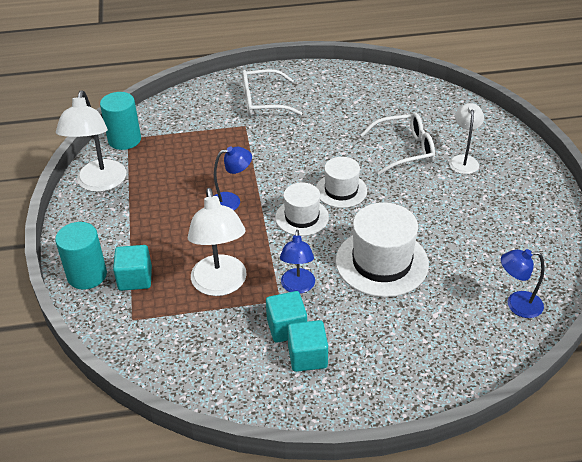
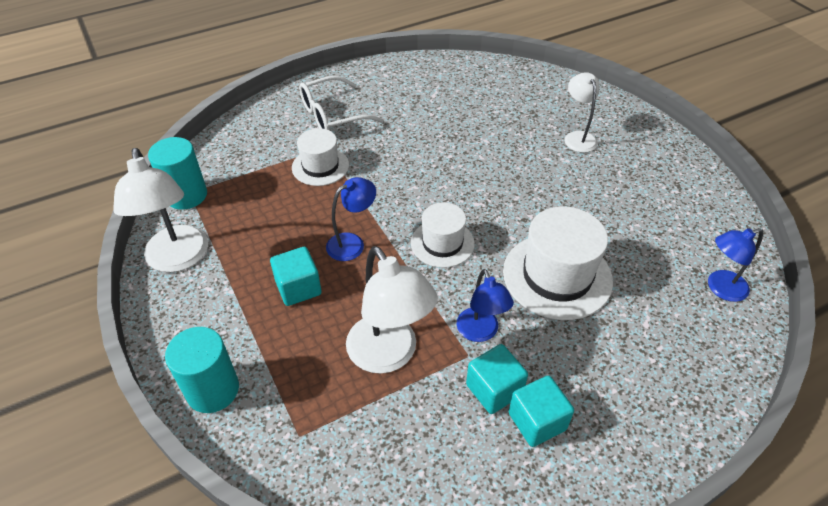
camera: 20 degrees left, 5 degrees up
turquoise cube [113,245,152,291] -> turquoise cube moved to [270,247,321,306]
white hat [316,157,367,208] -> white hat moved to [292,128,349,186]
white glasses [360,112,435,175] -> none

